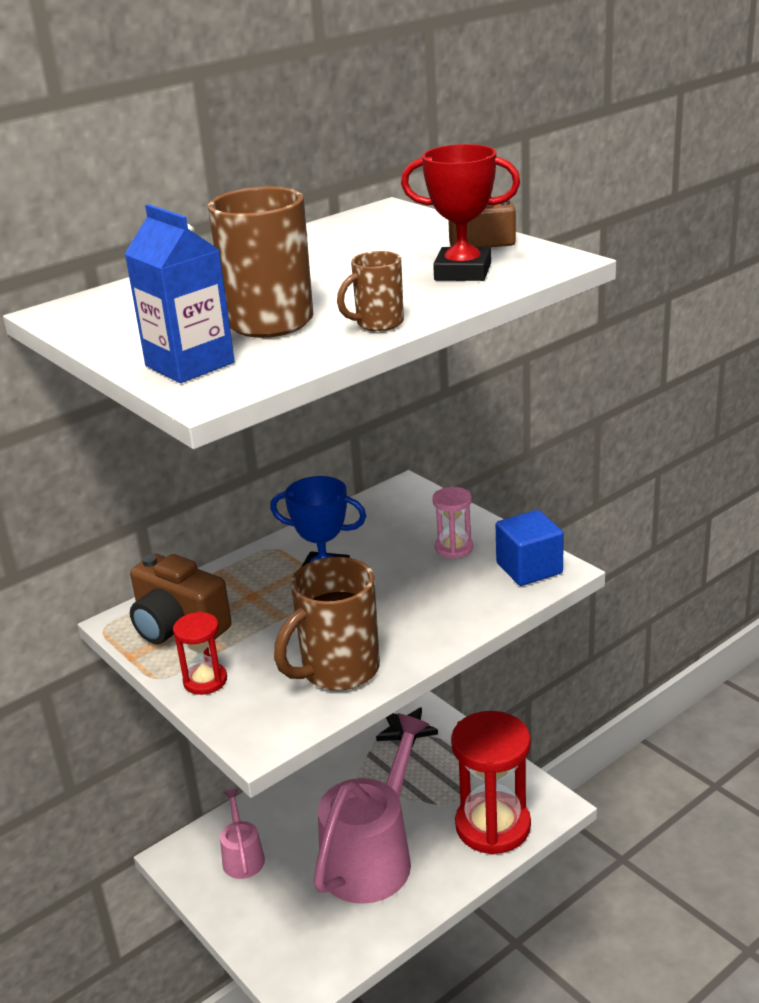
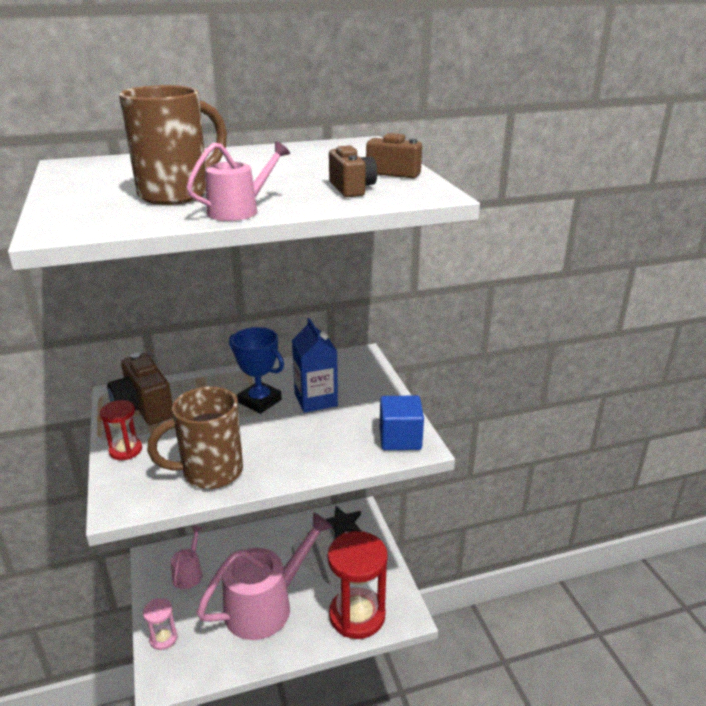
camera: 20 degrees right, 0 degrees up
blue carton [125,204,235,383] -> blue carton moved to [292,318,338,413]
brown mug [337,251,404,331] -> pink watering can [186,141,290,221]
red trophy [401,144,520,281] -> brown camera [329,145,377,197]
pink hourglass [432,487,473,559] -> pink hourglass moved to [143,598,178,650]

